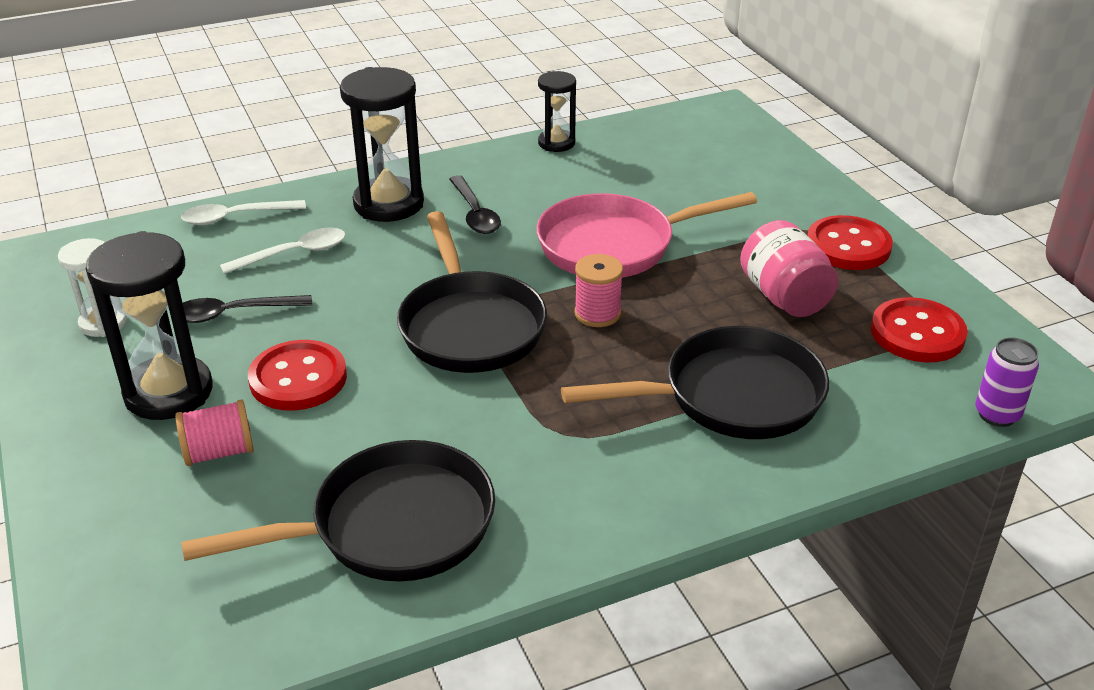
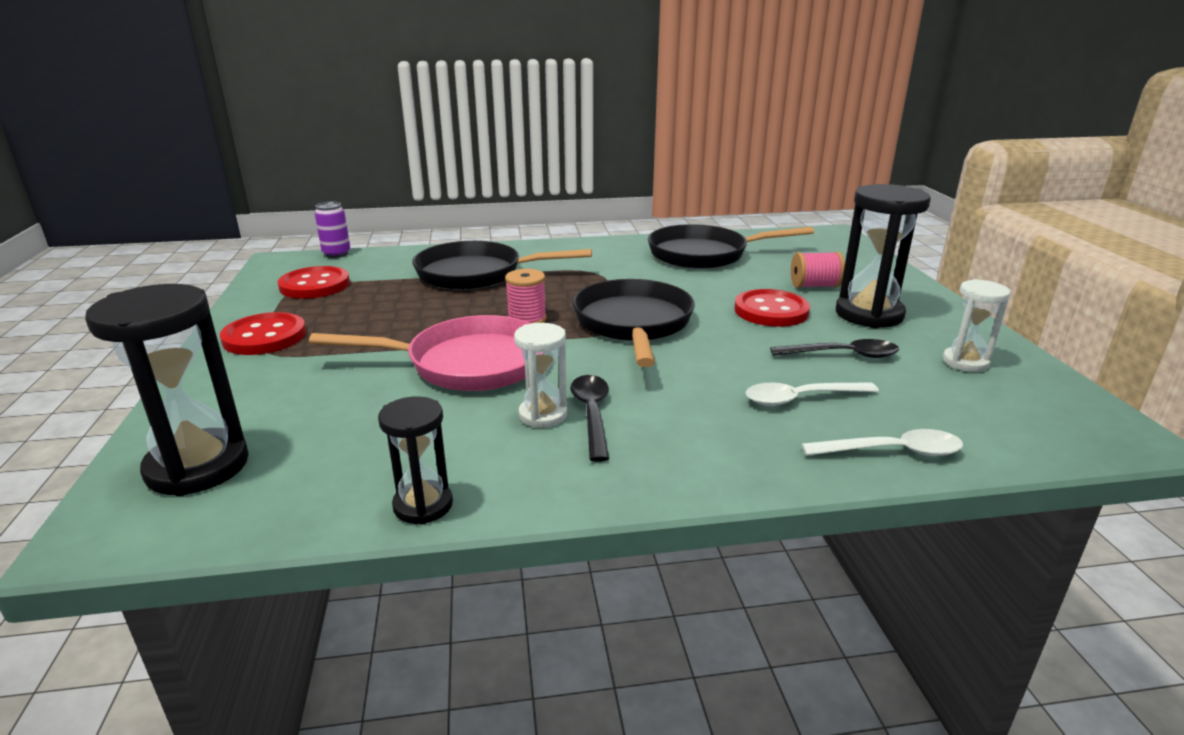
camera: 165 degrees left, 10 degrees down
black hourglass [340,67,424,222] -> black hourglass moved to [85,284,249,496]
pink jar [740,220,838,317] -> none
none -> white hourglass [514,323,567,428]

